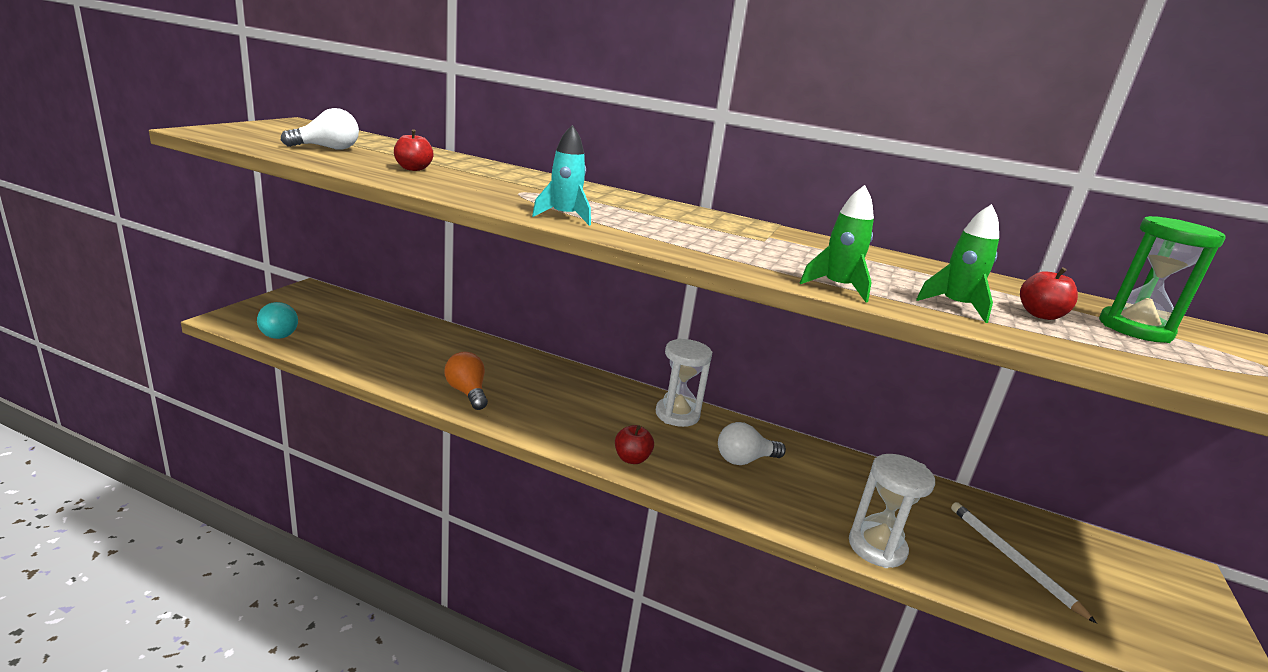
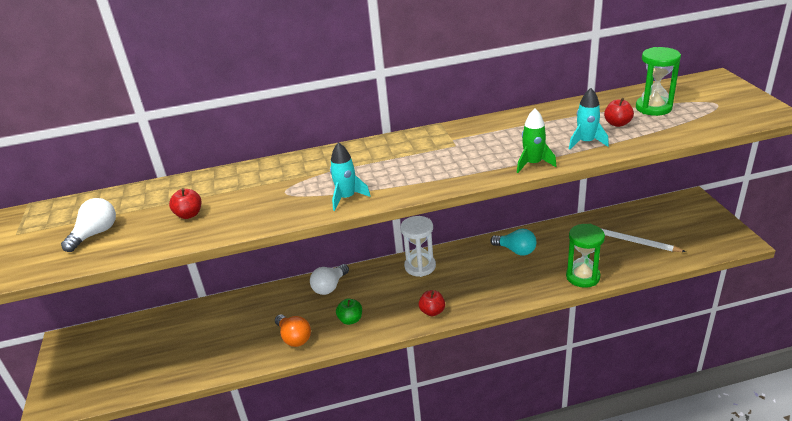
camera: 30 degrees left, 10 degrees up
turquoise light bulb [257,302,298,339] -> turquoise light bulb moved to [490,229,536,256]
orange light bulb [445,352,488,410] -> orange light bulb turned 150 degrees counterclockwise [275,314,311,347]
white light bulb [718,422,786,465] -> white light bulb moved to [310,264,349,295]
white hourglass [849,454,935,568] -> green hourglass [566,224,605,288]
green rocket [916,204,999,323] -> turquoise rocket [569,88,609,150]
none -> green apple [336,298,362,325]

